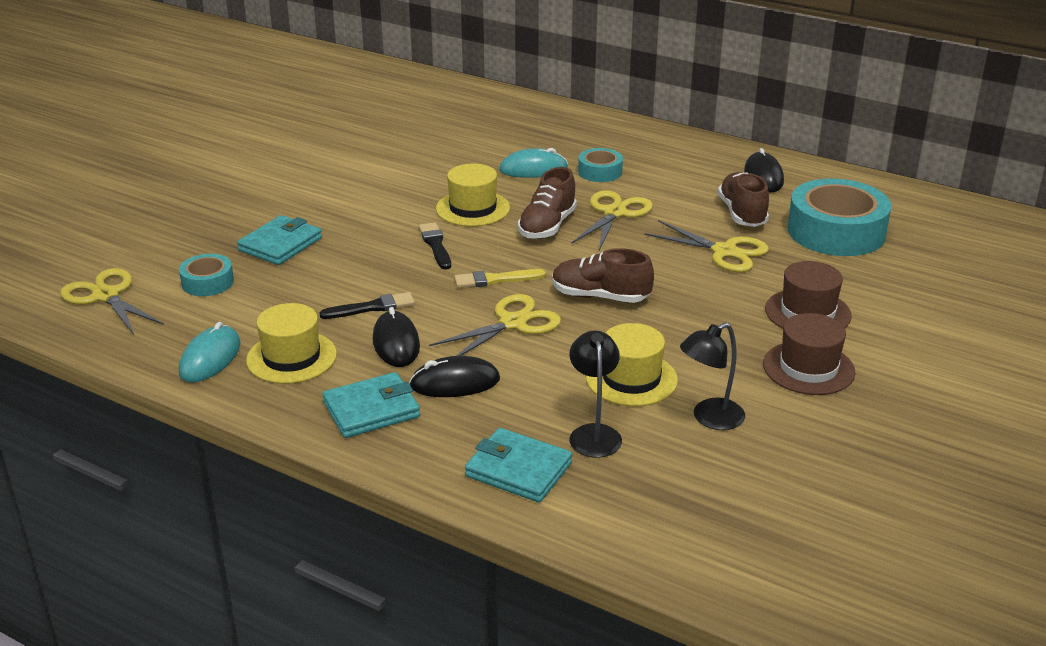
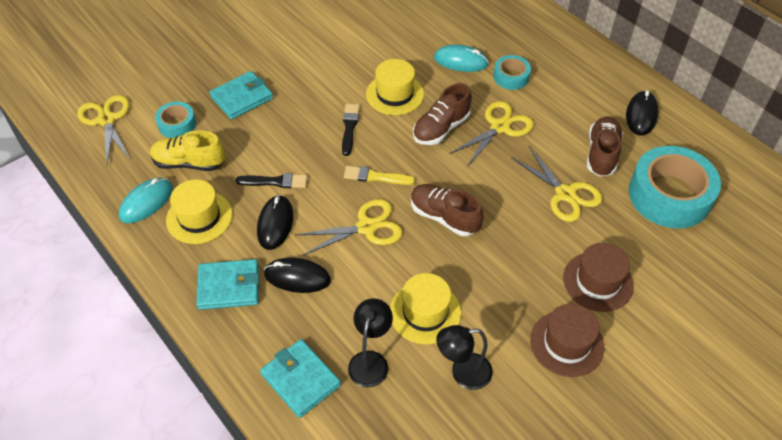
camera: 20 degrees right, 20 degrees up
none -> yellow shoe [150,130,225,171]

